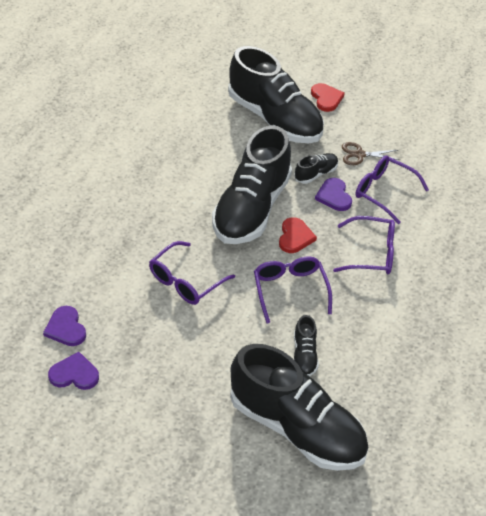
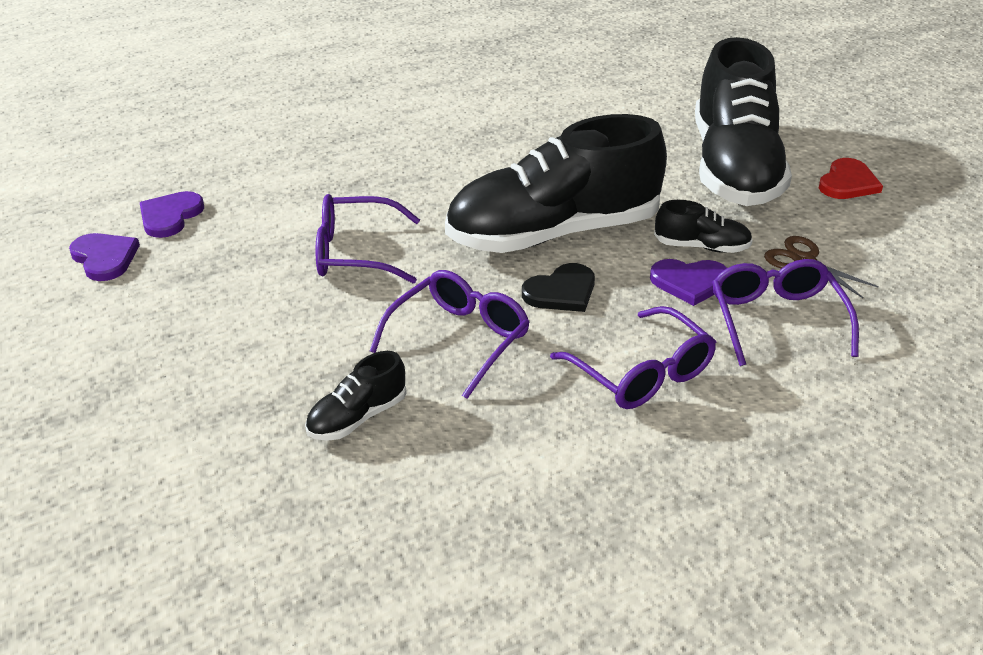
camera: 50 degrees right, 10 degrees down
black shoe [230,344,369,471] -> none
red heart [279,217,317,253] -> black heart [522,263,595,312]
purple heart [315,178,352,211] -> purple heart turned 120 degrees counterclockwise [650,259,727,306]

